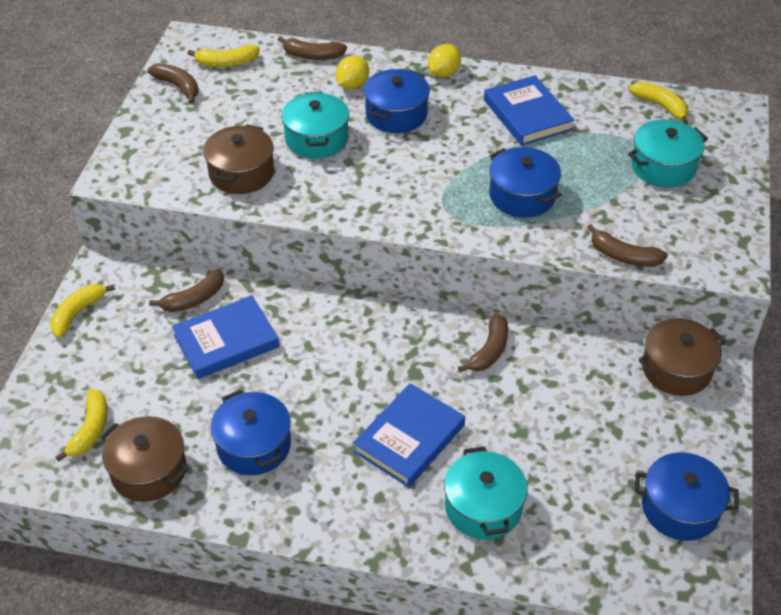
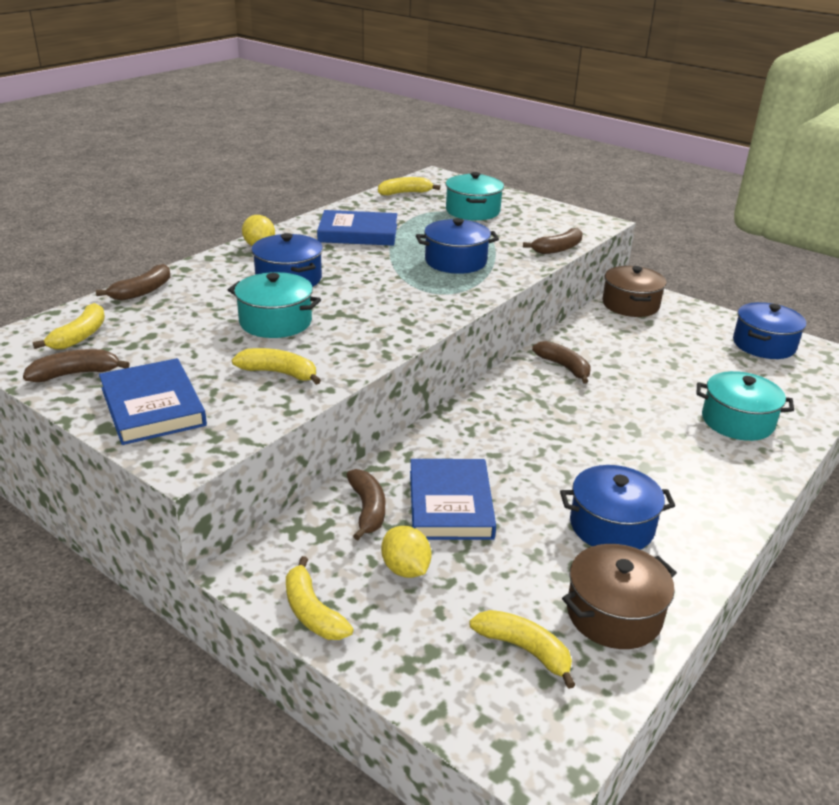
camera: 65 degrees left, 15 degrees down
brown pot [203,124,274,194] -> yellow banana [232,348,321,385]
yellow lemon [336,55,369,89] -> yellow lemon moved to [381,526,432,578]
blue book [353,383,465,487] -> blue book moved to [99,358,207,445]

